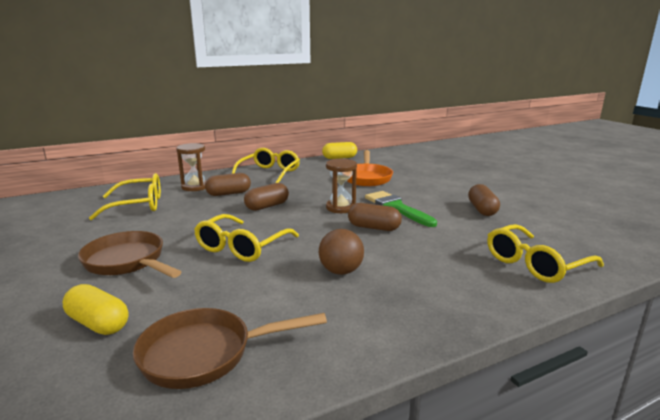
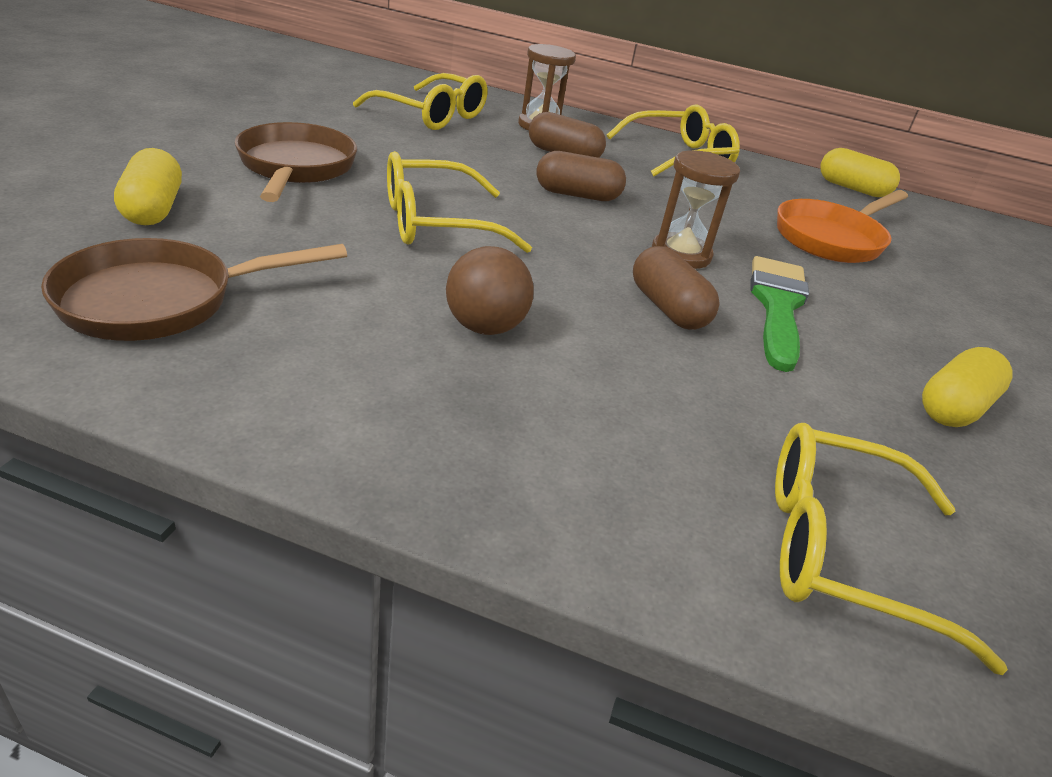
camera: 40 degrees right, 15 degrees up
brown pan [133,308,327,389] -> brown pan turned 60 degrees counterclockwise [41,238,347,341]
brown capsule [468,184,500,216] -> yellow capsule [922,347,1012,427]

